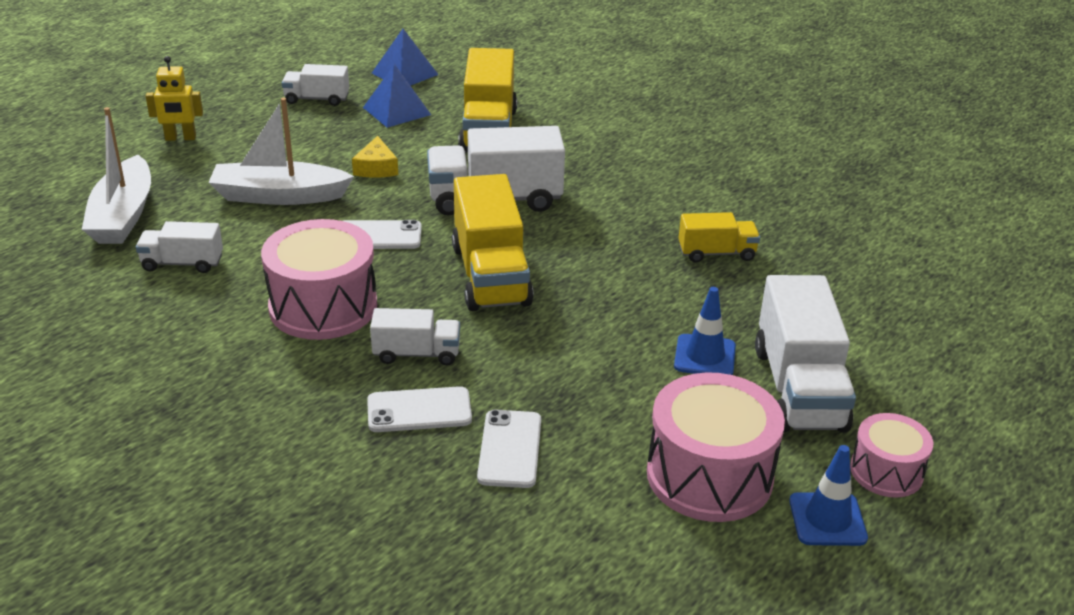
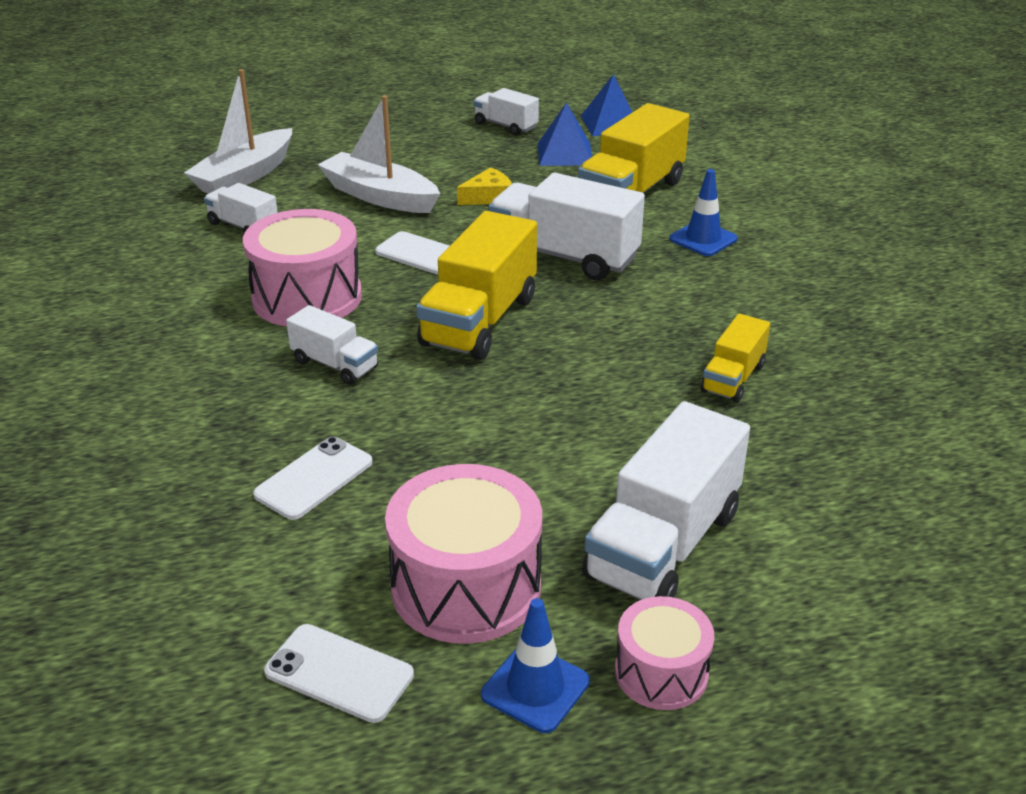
camera: 35 degrees right, 0 degrees up
yellow robot [146,56,203,141] -> none
yellow cheese [352,136,398,178] -> yellow cheese turned 150 degrees counterclockwise [457,167,512,205]
white phone [367,386,472,432] -> white phone moved to [264,624,414,723]
blue traffic cone [674,287,736,375] -> blue traffic cone moved to [669,169,738,256]
yellow truck [678,212,760,262] -> yellow truck turned 90 degrees clockwise [700,314,770,402]

